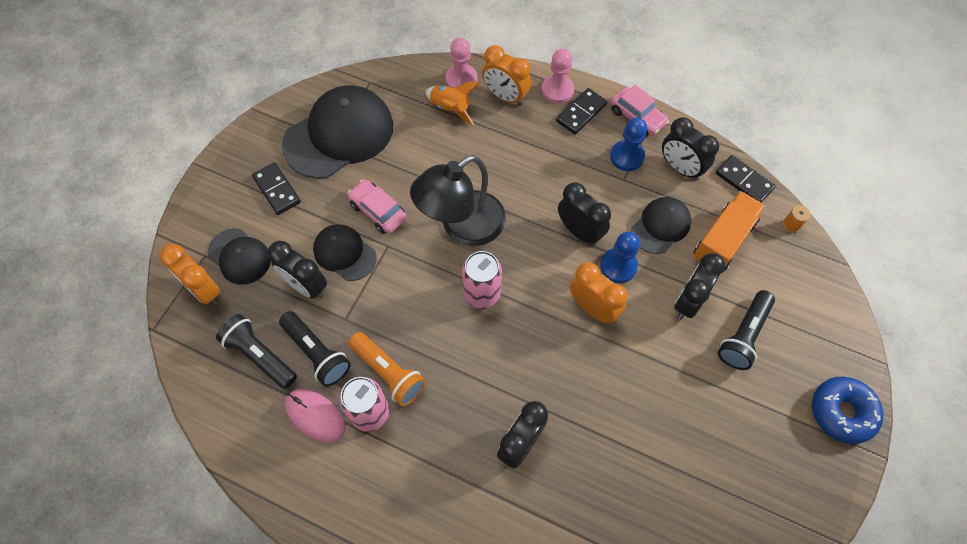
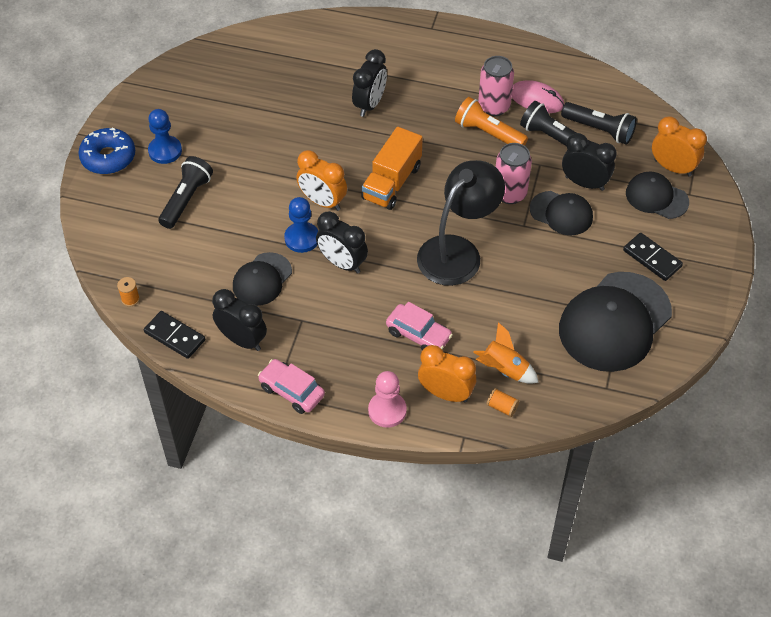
camera: 170 degrees right, 10 degrees down
pink car [347,180,407,234] -> pink car moved to [386,302,453,350]
pink pawn [445,38,478,88] -> orange spool [487,388,520,417]
pink can [462,251,502,309] -> pink can moved to [496,143,532,204]
black domino [556,88,607,135] -> none
blue pawn [610,118,647,171] -> blue pawn moved to [148,109,182,164]
black clock [674,253,725,319] -> none
orange truck [693,191,766,271] -> orange truck moved to [361,127,423,210]

